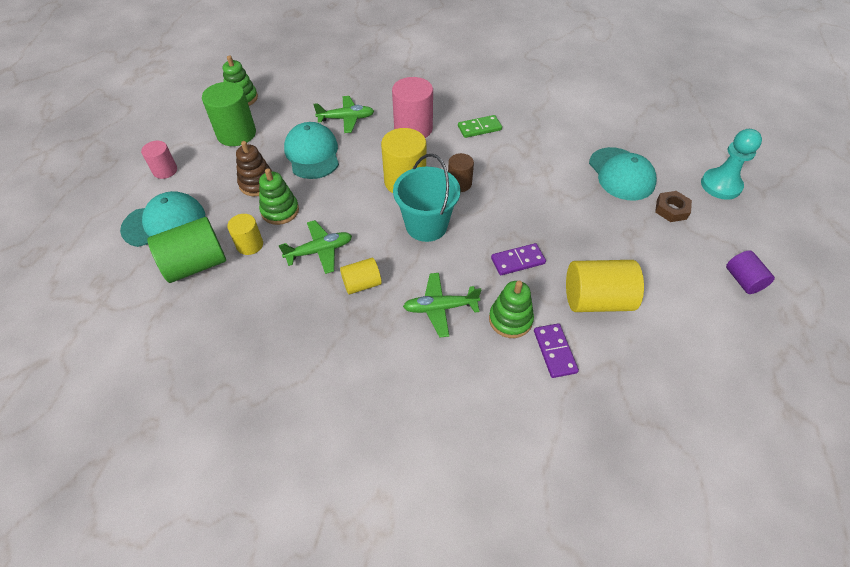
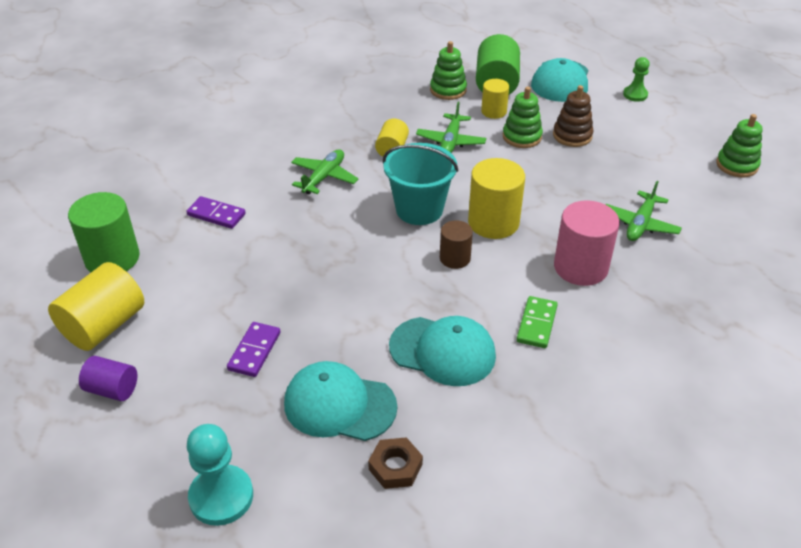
camera: 125 degrees right, 10 degrees down
pink cylinder [141,141,177,179] -> green pawn [623,57,650,102]
green cylinder [202,82,256,146] -> green cylinder moved to [68,192,140,272]
turquoise cap [284,122,339,179] -> turquoise cap moved to [389,316,496,386]
green stacking toy [489,281,534,338] -> green stacking toy moved to [430,41,467,100]
purple domino [491,243,546,275] -> purple domino moved to [227,322,281,377]
yellow cylinder [566,260,644,312] -> yellow cylinder moved to [48,262,144,351]
brown nut [655,191,692,222] -> brown nut moved to [368,437,423,489]

